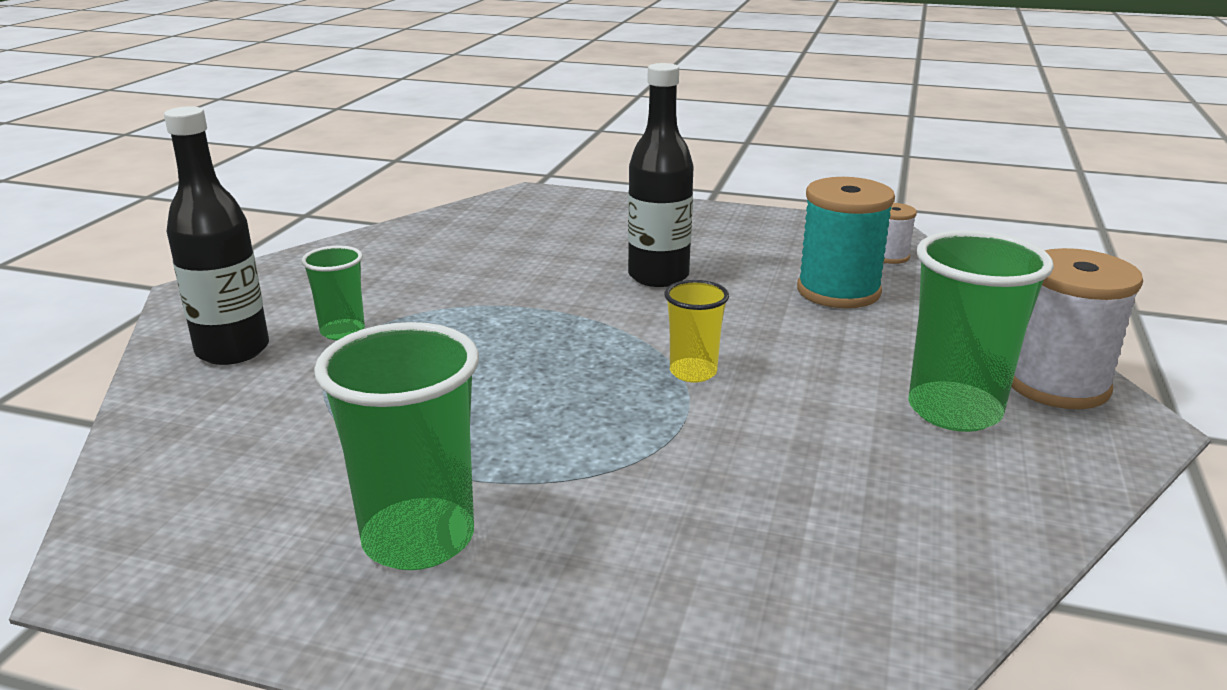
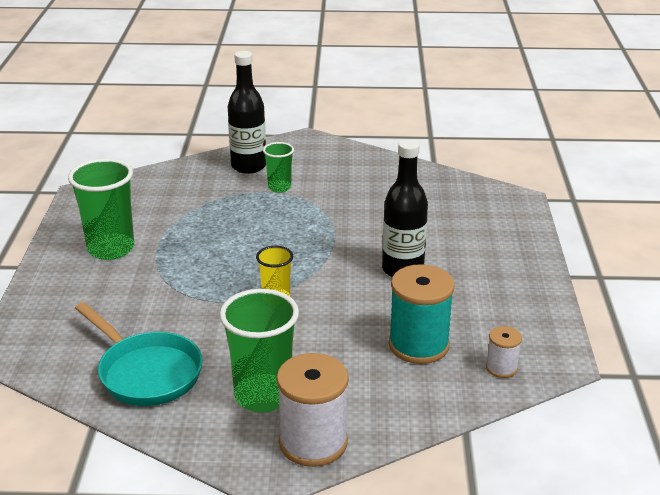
camera: 75 degrees right, 5 degrees up
none -> turquoise pan [75,302,203,406]

